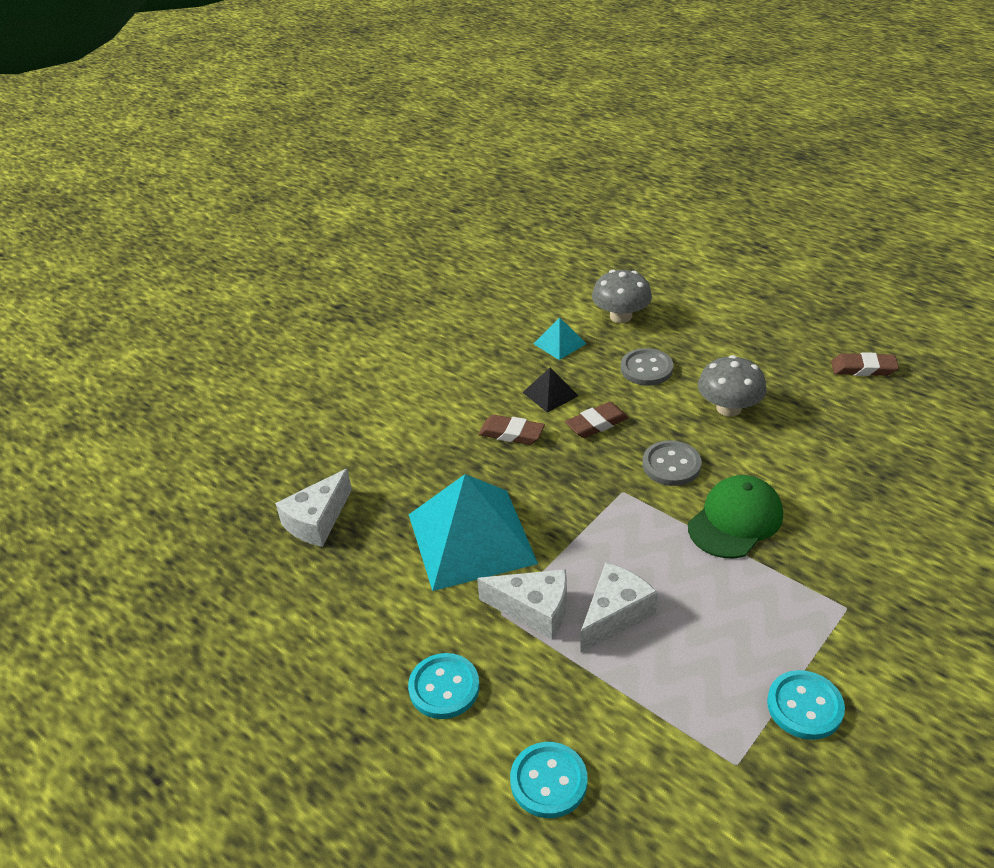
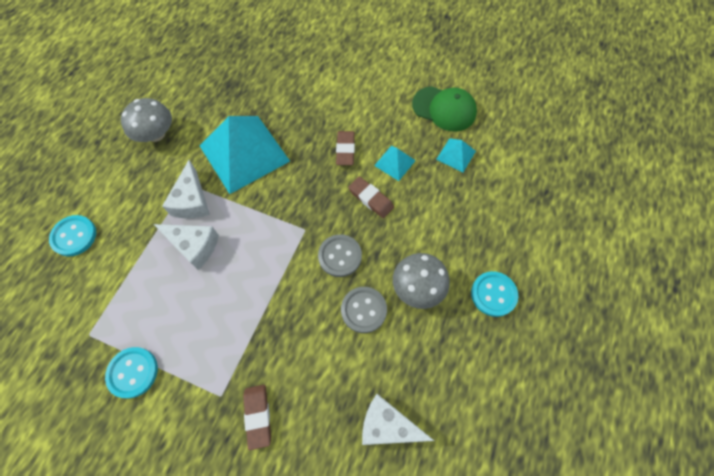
camera: 70 degrees right, 25 degrees up
white cheese [275,469,352,547] -> white cheese moved to [362,394,434,445]
turquoise button [408,653,480,719] -> turquoise button moved to [471,271,518,317]
black pyramid [523,368,579,413] -> turquoise pyramid [374,146,416,181]
grey mushroom [592,270,652,323] -> grey mushroom moved to [121,98,172,142]
grey button [621,348,673,386] -> grey button moved to [341,287,387,333]
green cap [688,475,783,558] -> green cap moved to [412,86,477,131]
brown eraser [831,352,899,376] -> brown eraser moved to [243,385,271,450]

